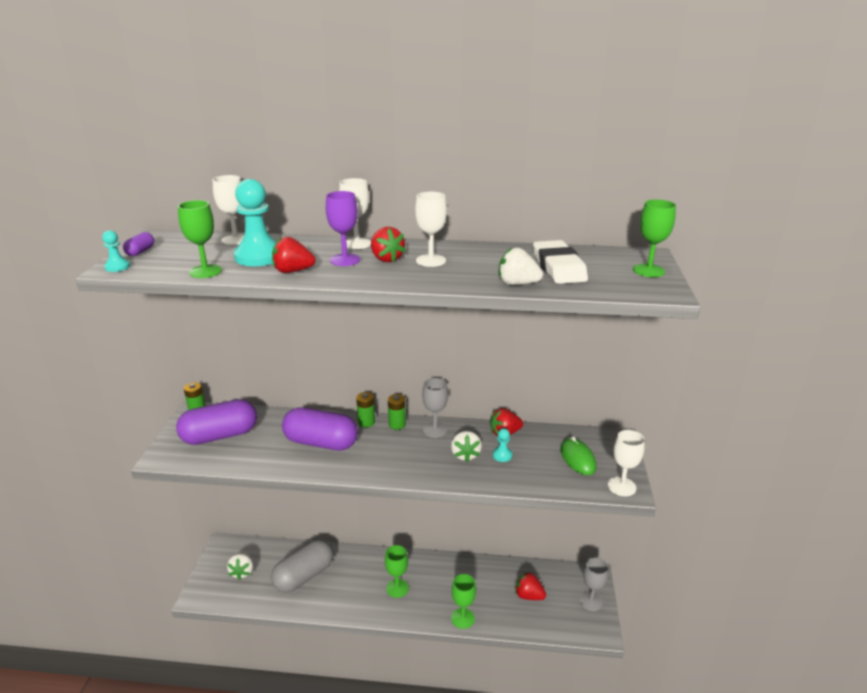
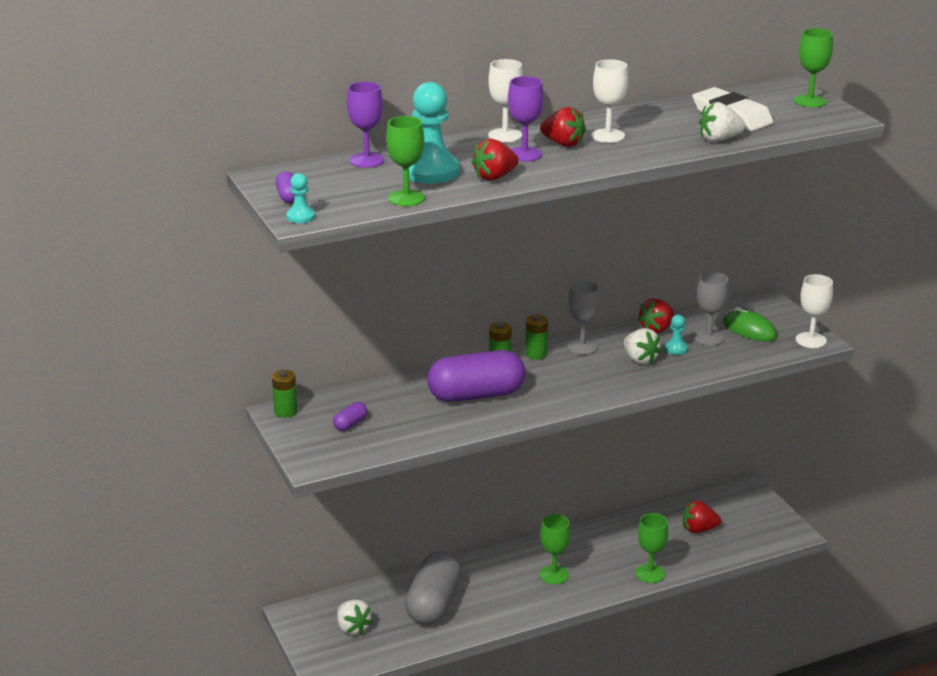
camera: 30 degrees left, 0 degrees up
purple capsule [176,399,257,445] -> purple capsule [333,402,367,431], size x0.41
white goblet [213,175,245,245] -> purple goblet [347,82,384,168]
grey goblet [579,558,608,611] -> grey goblet moved to [694,272,729,346]

